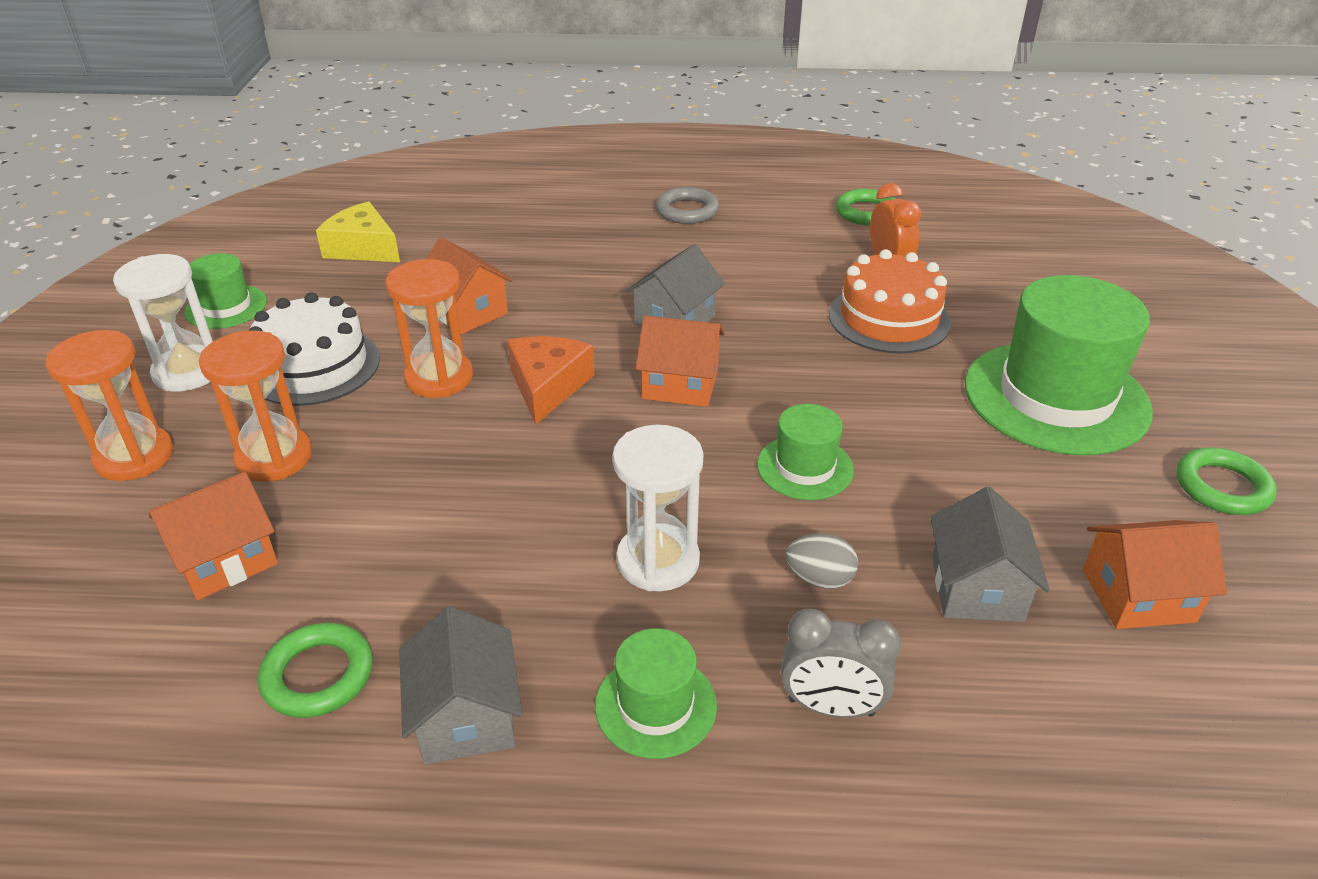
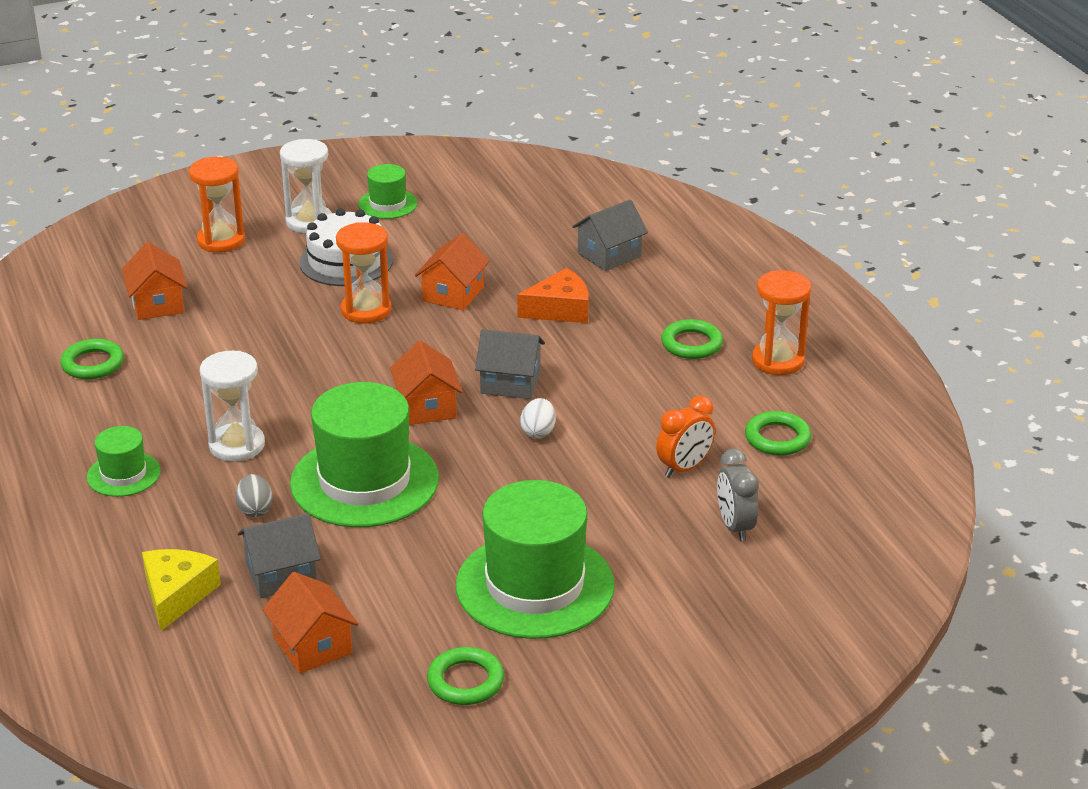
camera: 65 degrees right, 5 degrees down
orange house [149,472,278,600] -> orange house turned 45 degrees clockwise [122,242,187,320]
orange hourglass [199,330,312,482] -> orange hourglass moved to [752,270,811,375]
yellow cheese [316,201,400,262] -> yellow cheese moved to [142,549,221,631]
grey house [399,606,522,765] -> grey house moved to [572,199,648,271]
orange cheese [507,336,594,424] -> orange cheese moved to [517,268,589,323]
grey ring [656,187,719,224] -> green ring [661,319,723,359]
green hat [757,404,854,500] -> green hat [290,382,439,527], size x2.03
grey clock [781,608,901,718] -> grey clock moved to [717,449,759,541]
orange cake [829,249,951,353] -> none
none -> white egg [520,398,556,438]

